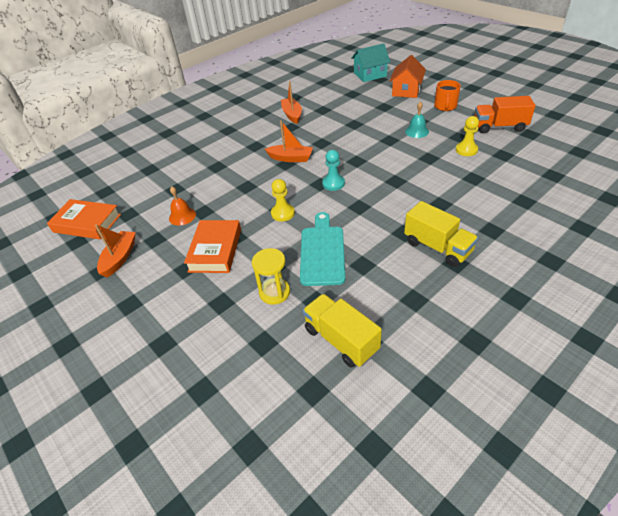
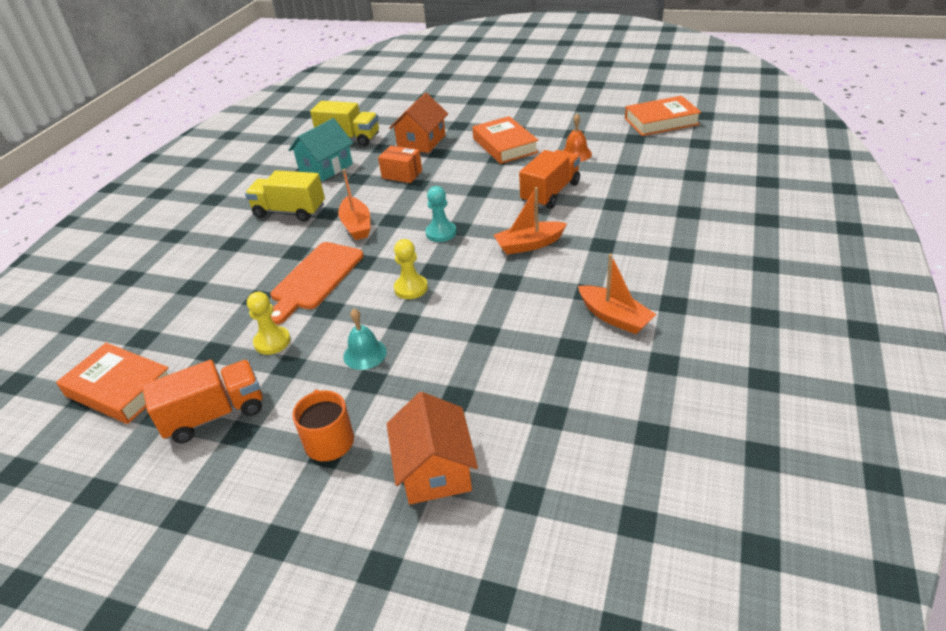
camera: 150 degrees right, 5 degrees down
orange boat [95,224,136,278] -> orange boat moved to [338,169,371,240]
yellow hourglass [252,248,290,305] -> orange house [389,93,448,153]
yellow pawn [271,179,295,222] -> yellow pawn moved to [394,239,428,299]
turquoise cutting board [300,212,345,286] -> orange box [378,146,422,183]
turquoise house [351,43,391,82] -> turquoise house moved to [289,118,353,181]
none -> orange book [56,343,169,424]
none -> orange cutting board [270,242,363,325]
none -> orange truck [519,150,580,209]

